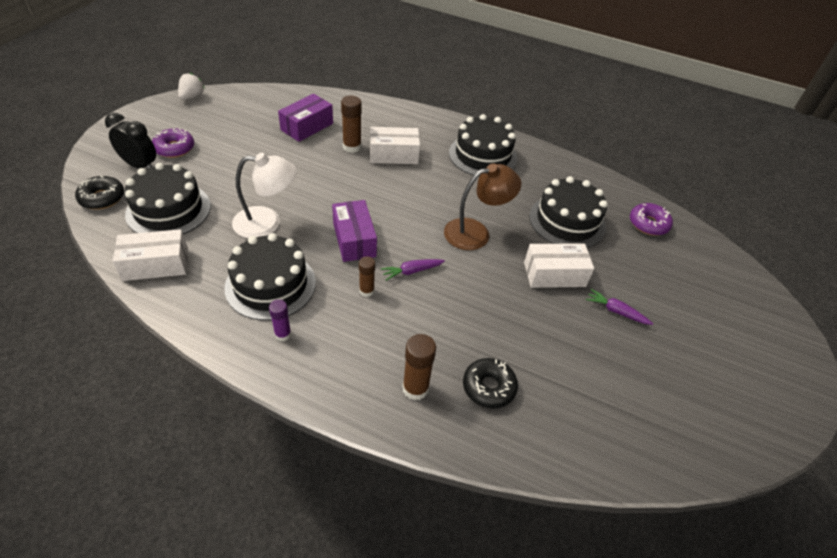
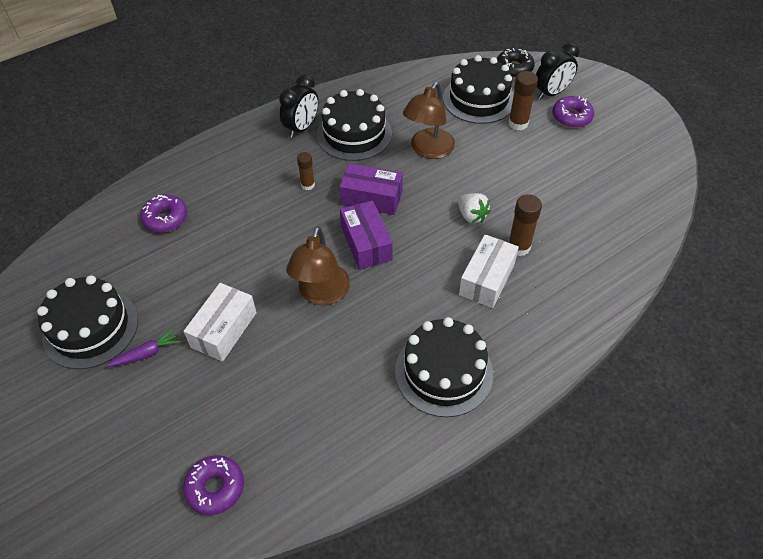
camera: 125 degrees right, 5 degrees up
white box [113,229,188,281] -> none
white strawberry [178,73,205,100] -> white strawberry moved to [458,193,491,223]
white lamp [232,153,297,238] -> brown lamp [403,82,455,159]
purple glue stick [269,299,291,341] -> black clock [279,74,318,138]
purple box [278,94,333,142] -> purple box moved to [340,200,393,270]
purple carrot [381,259,445,281] -> none
brown glue stick [402,334,436,400] -> brown glue stick moved to [508,71,538,130]
black donut [463,358,518,409] -> purple donut [140,195,187,232]
black cake [529,176,608,248] -> black cake moved to [37,275,138,369]

